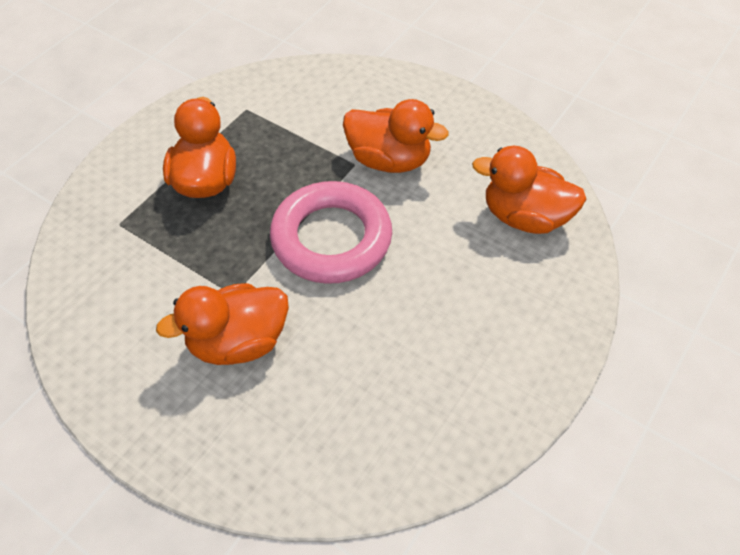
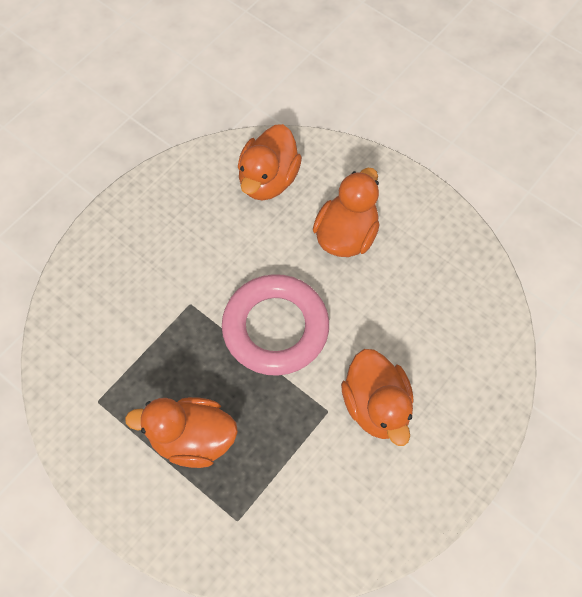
camera: 85 degrees left, 10 degrees up
orange duck [343,99,449,173] -> orange duck moved to [313,168,380,257]

